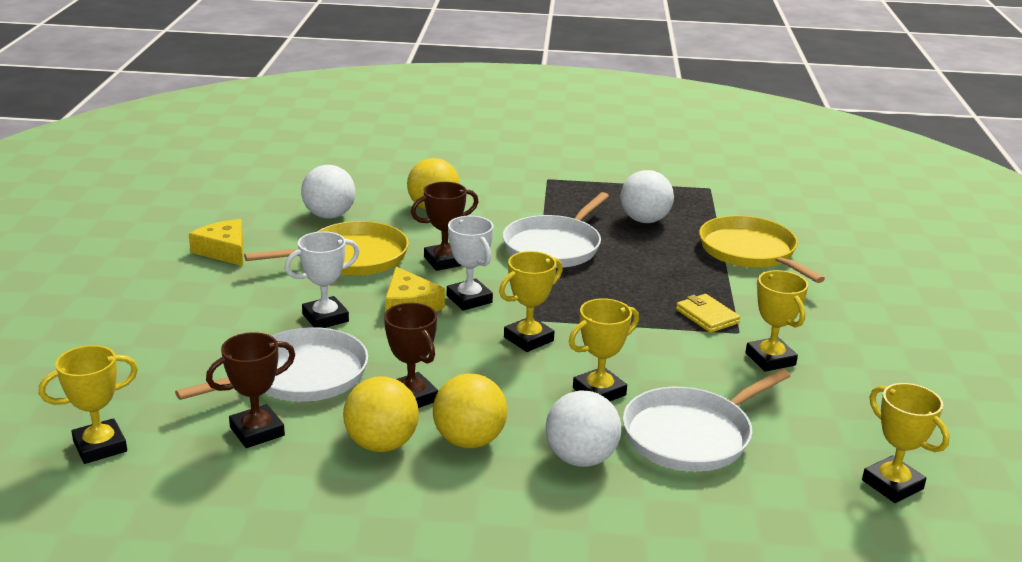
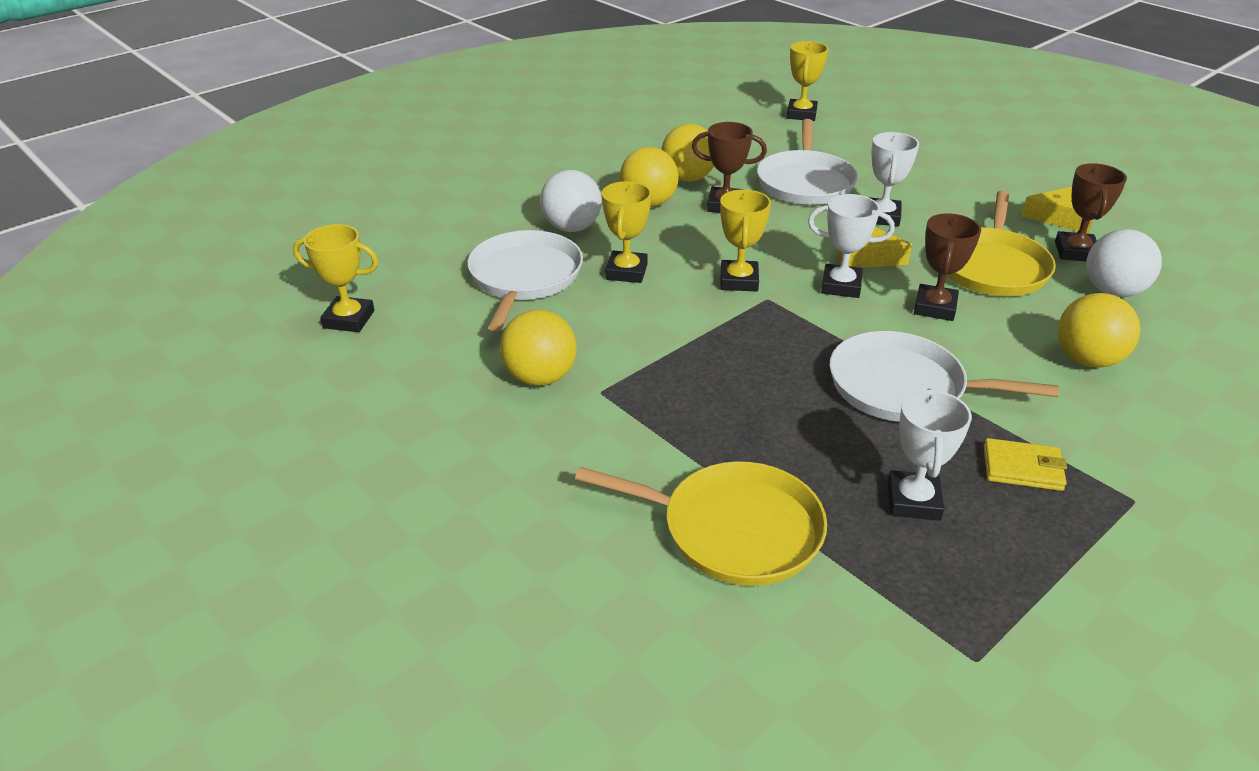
camera: 135 degrees right, 10 degrees up
brown trophy [206,332,295,448] -> brown trophy moved to [1055,163,1127,261]
white pan [503,192,609,268] -> white pan turned 60 degrees counterclockwise [829,331,1059,422]
white ball [620,170,674,223] -> white trophy [888,388,972,521]
yellow wallet [676,294,741,333] -> yellow wallet moved to [984,438,1067,491]
yellow trophy [746,270,808,372] -> yellow ball [500,310,576,386]

